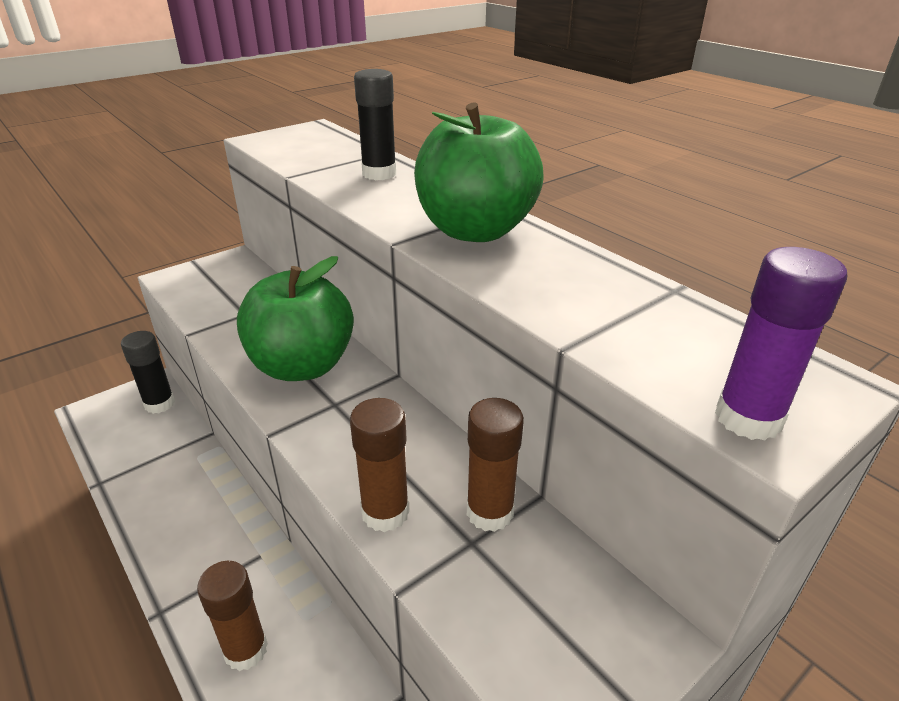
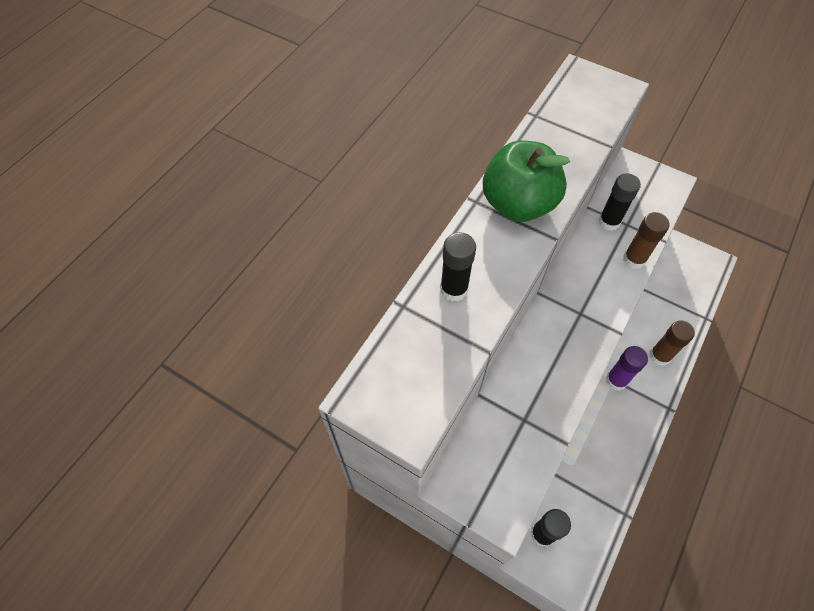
camera: 110 degrees left, 25 degrees up
green apple [237,256,354,381] -> none
brown glue stick [467,398,524,532] -> black glue stick [598,173,641,231]
purple glue stick [715,247,847,441] -> purple glue stick moved to [606,346,648,391]

